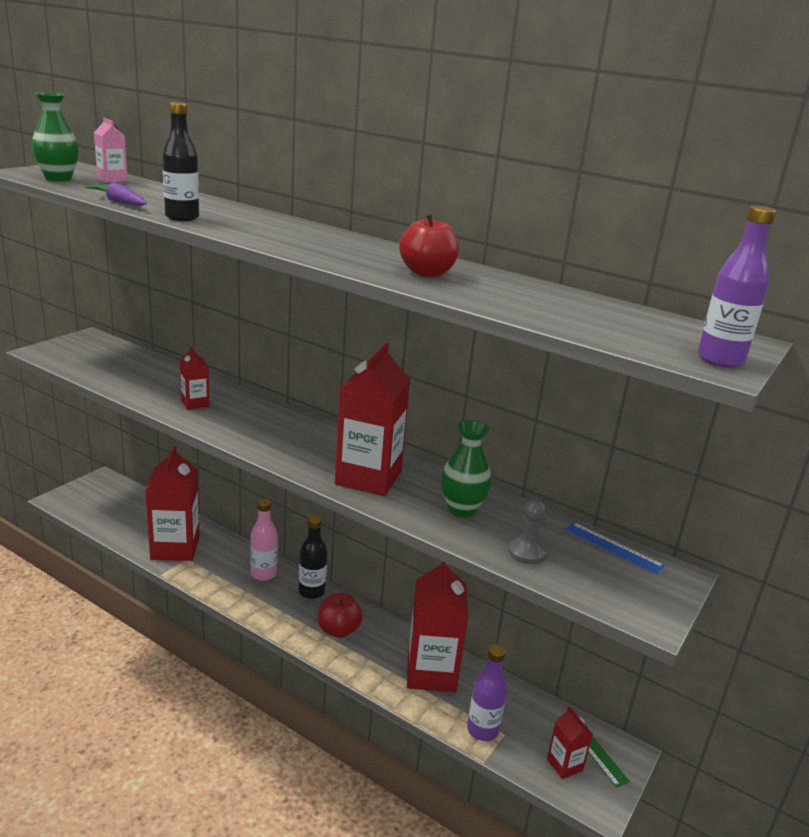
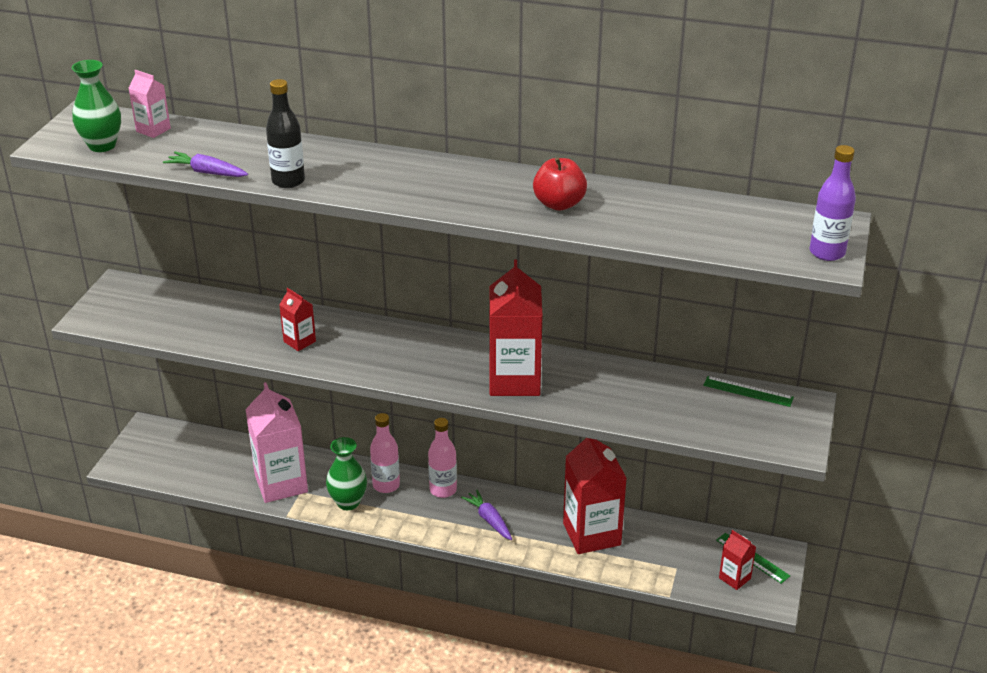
camera: 15 degrees left, 10 degrees up
red carton [145,446,200,561] -> pink carton [245,382,308,503]
black bottle [299,516,327,599] -> pink bottle [428,418,457,498]
red apple [317,593,363,638] -> purple carrot [461,490,512,540]
green vase [441,420,492,517] -> green vase moved to [326,437,367,510]
purple bottle [467,644,507,741] -> none
grey pawn [508,499,547,564] -> none
blue ruler [565,522,665,574] -> green ruler [703,376,794,407]

